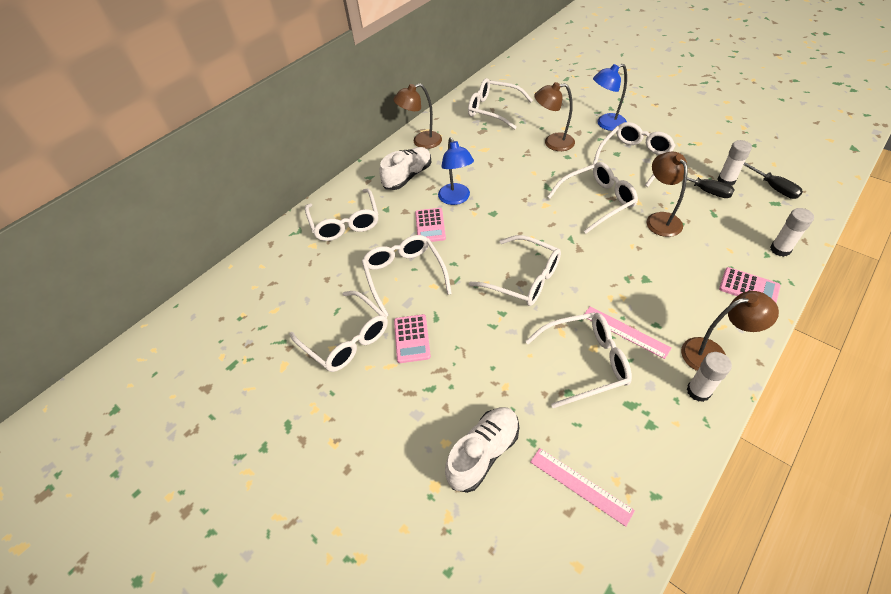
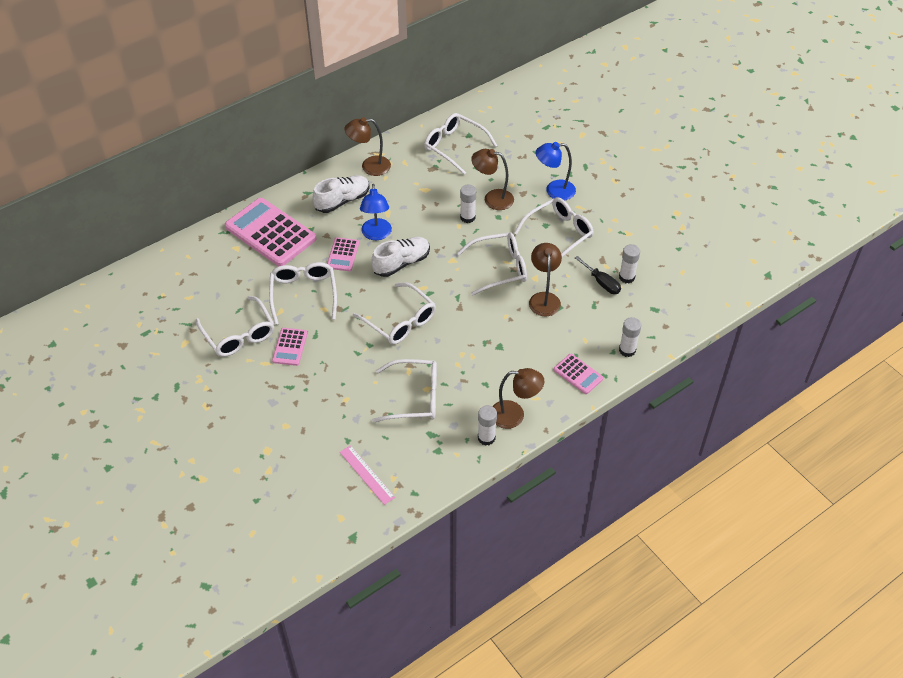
camera: 10 degrees right, 0 degrees up
white glasses [305,189,378,241] -> pink calculator [225,198,316,266]
white shoe [445,407,519,493] -> white shoe moved to [371,237,430,277]
pink ruler [584,306,671,359] -> none
black screwdriver [744,162,803,199] -> none
none -> white glue stick [460,185,476,223]

